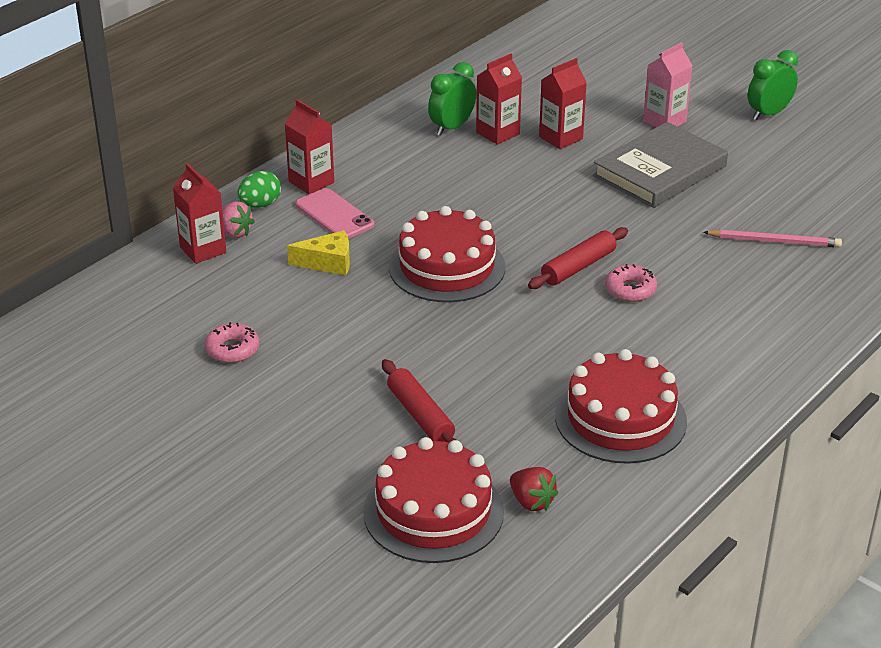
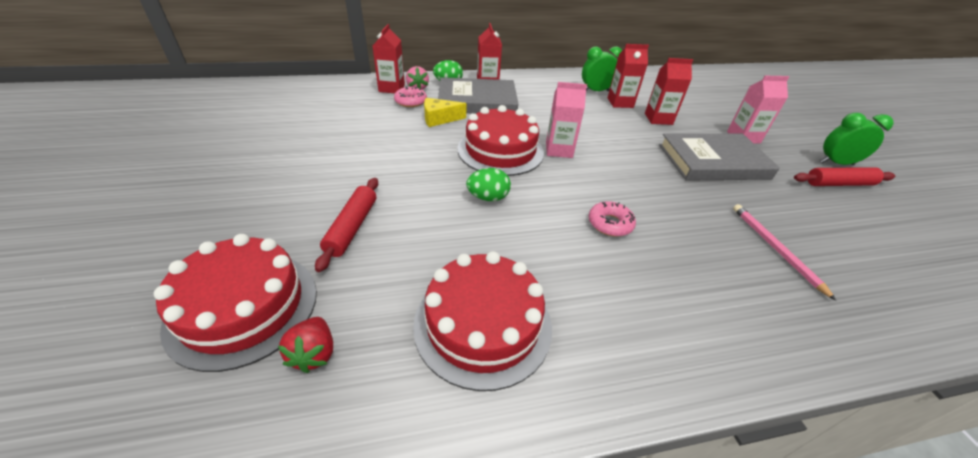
camera: 35 degrees right, 5 degrees up
pink donut [205,322,259,363] -> pink donut moved to [394,87,427,107]
yellow cheese [287,230,350,275] -> yellow cheese turned 135 degrees clockwise [424,98,467,127]
pink phone [295,188,374,239] -> grey book [438,77,518,114]
red rolling pin [528,227,628,289] -> red rolling pin moved to [794,167,895,186]
pink pencil [703,229,842,247] -> pink pencil turned 150 degrees counterclockwise [733,204,836,301]
none -> green egg [466,168,511,201]
none -> pink carton [546,82,587,158]

